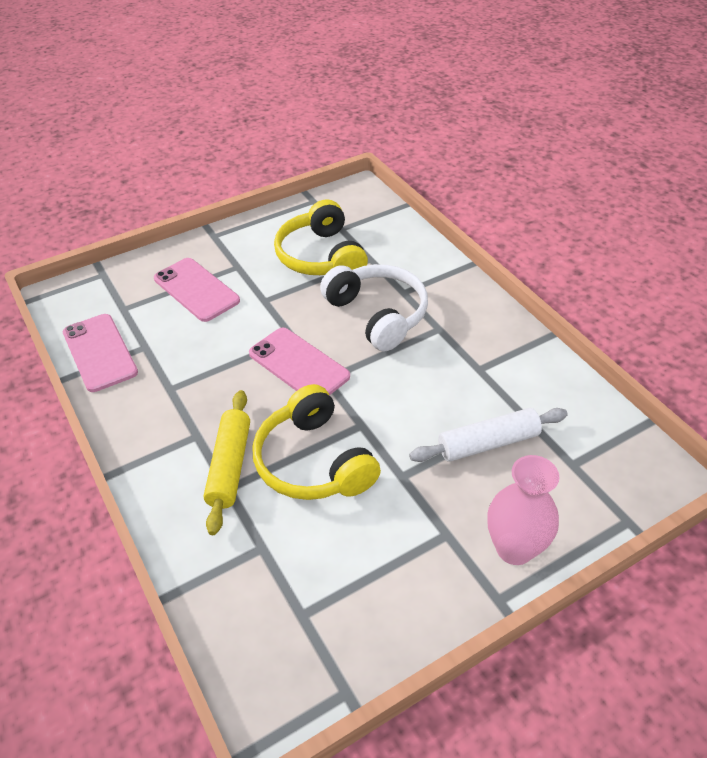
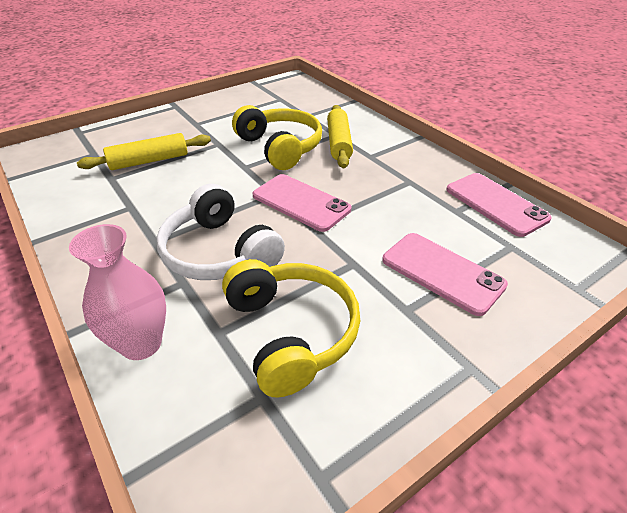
camera: 175 degrees right, 5 degrees down
white rolling pin [409,408,568,462] -> yellow rolling pin [77,133,211,170]
pink vase [487,455,560,565] -> pink vase moved to [69,224,166,360]

